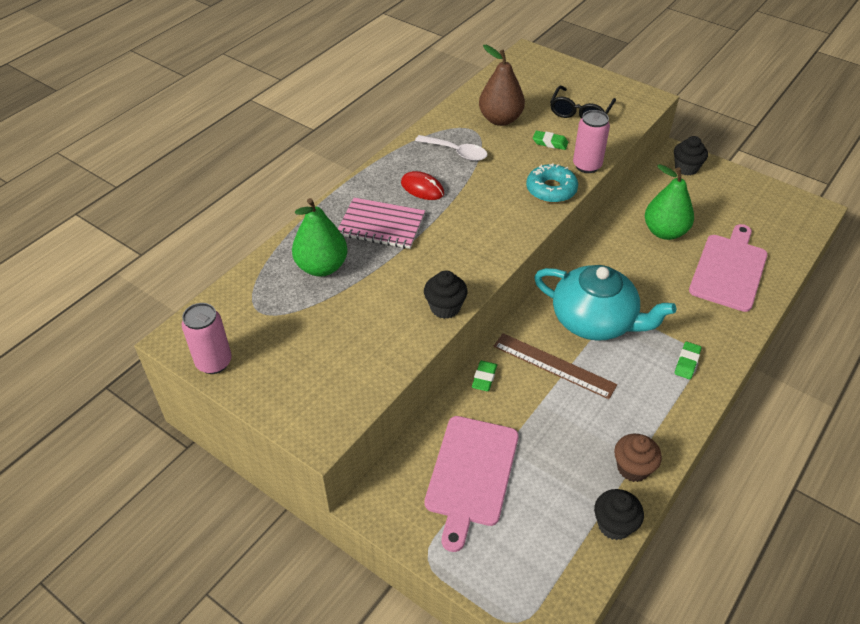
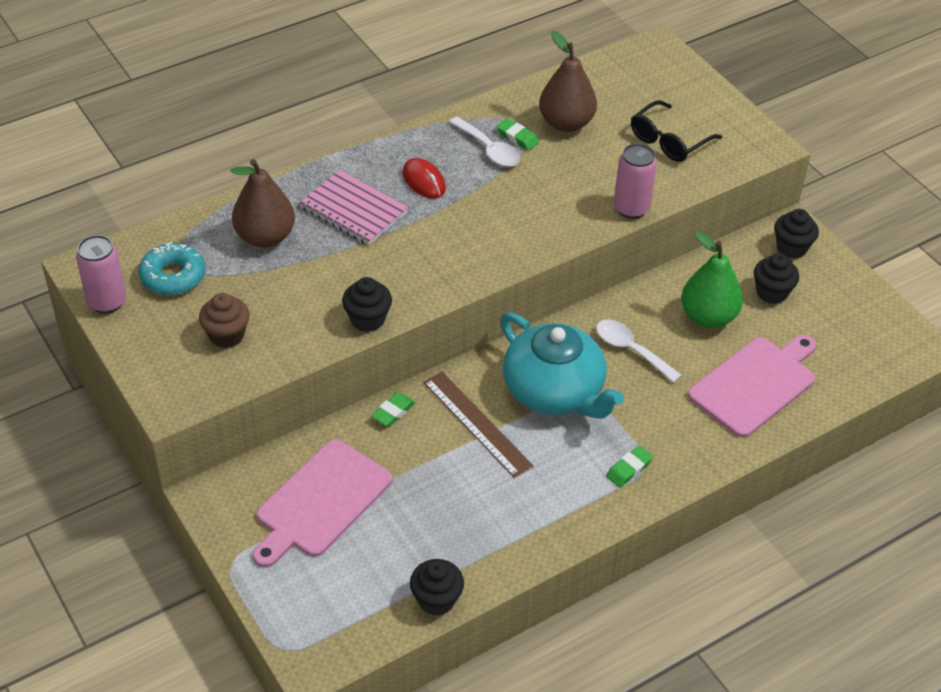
camera: 20 degrees right, 0 degrees up
green pear [292,198,348,277] -> brown pear [231,159,295,248]
turquoise donut [526,163,578,203] -> turquoise donut moved to [138,242,205,295]
green eraser [533,131,568,150] -> green eraser moved to [496,118,539,151]
brown cupcake [614,434,662,482] -> brown cupcake moved to [199,293,250,348]
none -> white spoon [596,319,682,383]
none -> black cupcake [754,253,799,304]

